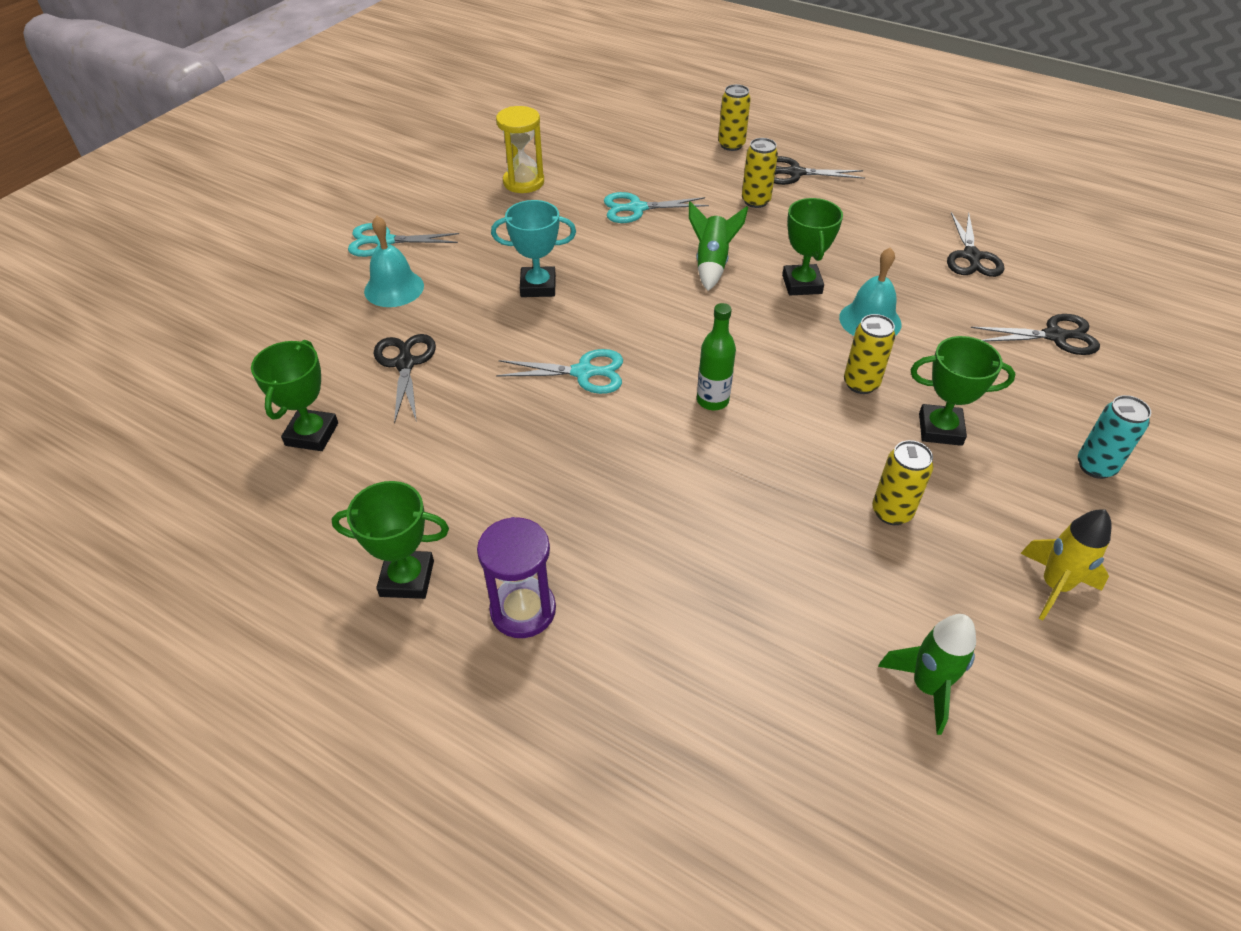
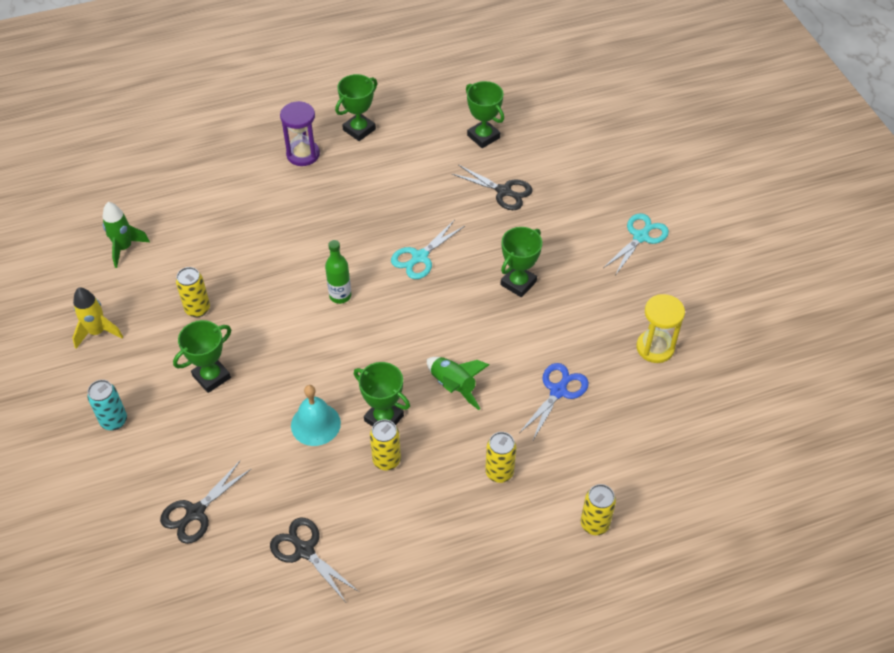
camera: 130 degrees right, 5 degrees up
turquoise bell [364,216,424,307] -> none
turquoise trophy [491,200,576,297] -> green trophy [501,227,542,297]
turquoise scissors [604,192,709,223] -> blue scissors [519,363,589,442]
black scissors [774,156,865,185] -> none
yellow can [844,314,895,394] -> yellow can moved to [370,419,401,470]

